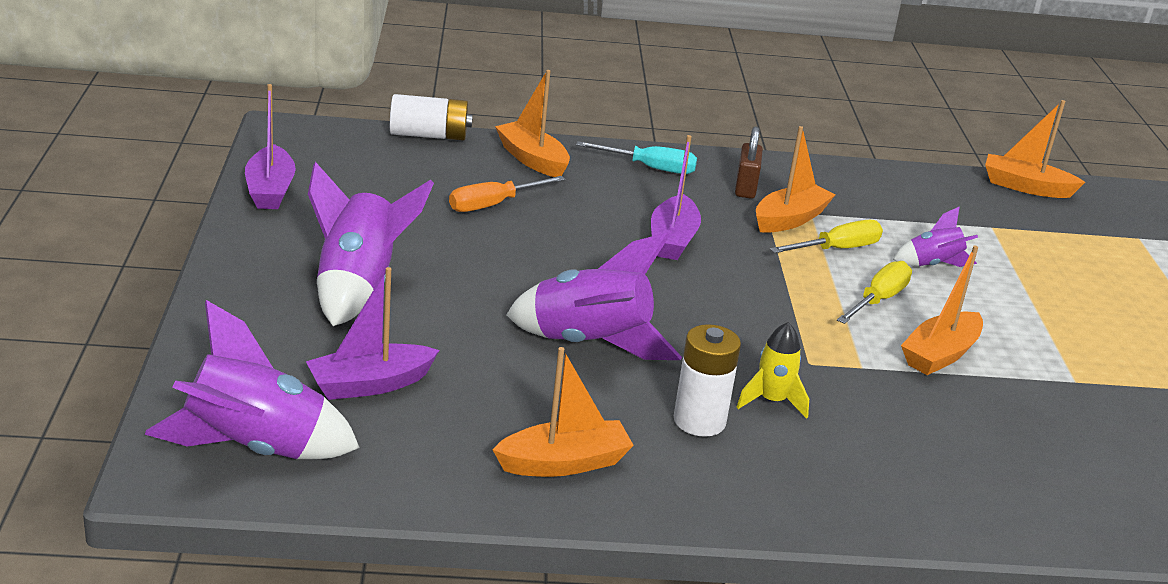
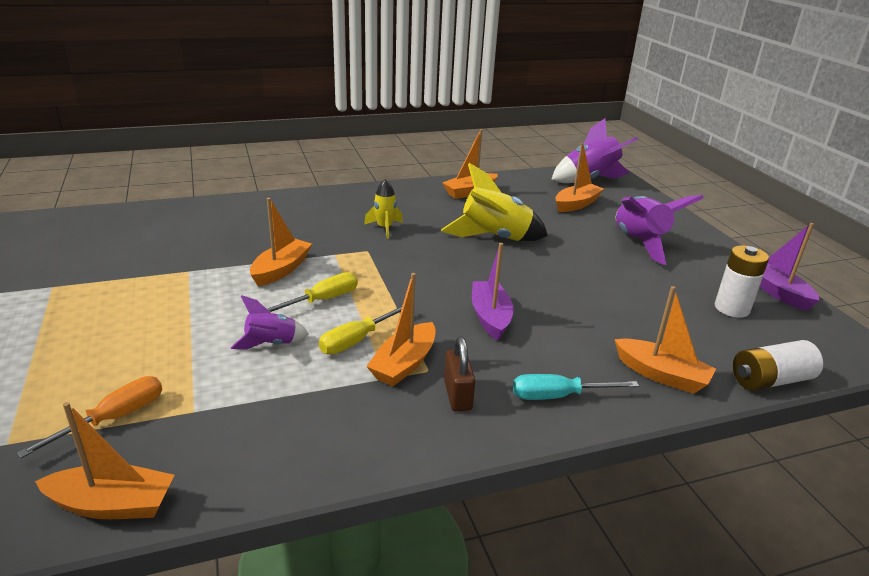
camera: 165 degrees right, 0 degrees up
purple boat [306,267,439,400] -> orange boat [555,143,604,212]
orange screwdriver [449,176,566,212] -> orange screwdriver moved to [17,376,162,458]
purple rocket [506,232,682,360] -> yellow rocket [441,163,548,241]
white battery [674,324,741,437] -> white battery moved to [715,246,769,318]
yellow screwdriver [837,261,912,324] -> yellow screwdriver turned 150 degrees counterclockwise [267,272,358,312]

